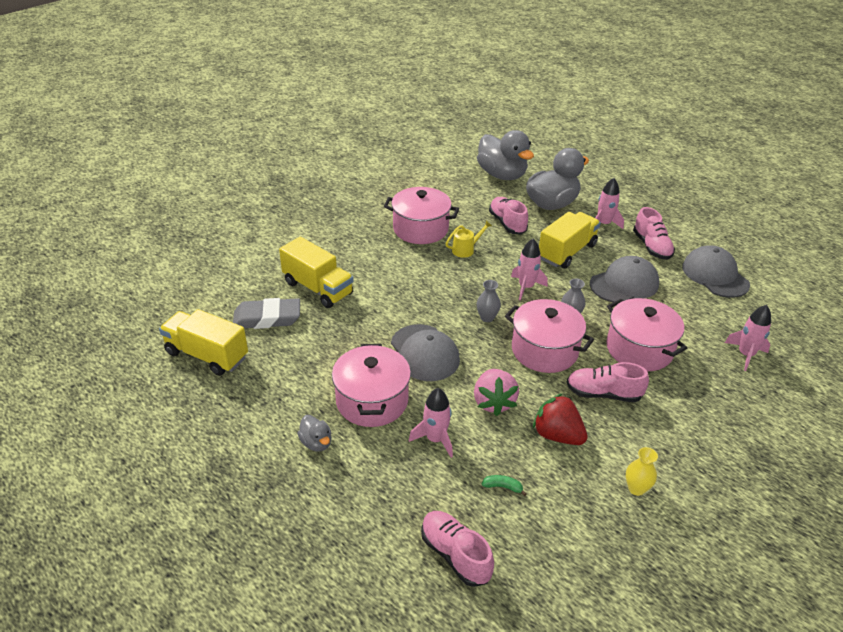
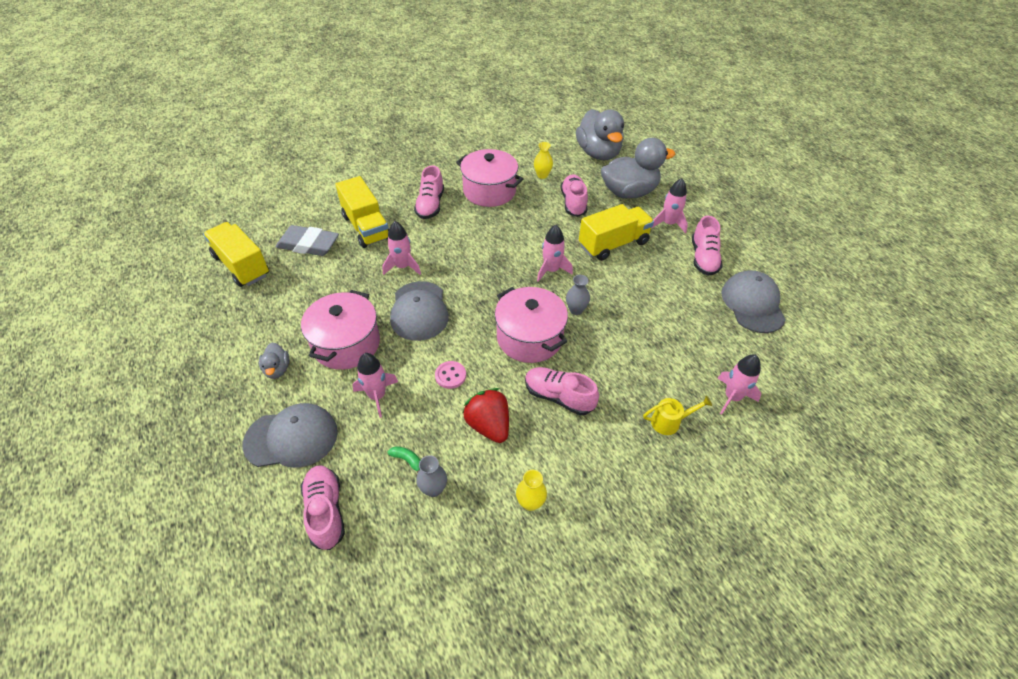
camera: 20 degrees right, 10 degrees up
yellow watering can [446,220,492,258] -> yellow watering can moved to [643,396,712,435]
pink strawberry [474,369,519,416] -> pink button [435,361,466,389]
grey vase [477,280,501,322] -> grey vase moved to [416,455,447,497]
grey cap [590,256,659,302] -> grey cap moved to [242,403,338,468]
pink pot [606,298,687,372] -> none
none -> pink rocket [382,221,421,275]
none -> pink shoe [414,165,444,219]
none -> yellow vase [534,142,553,179]

